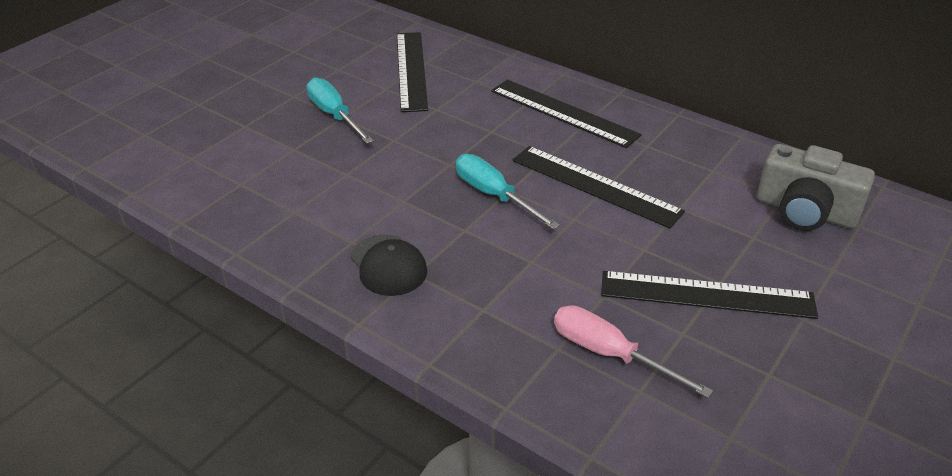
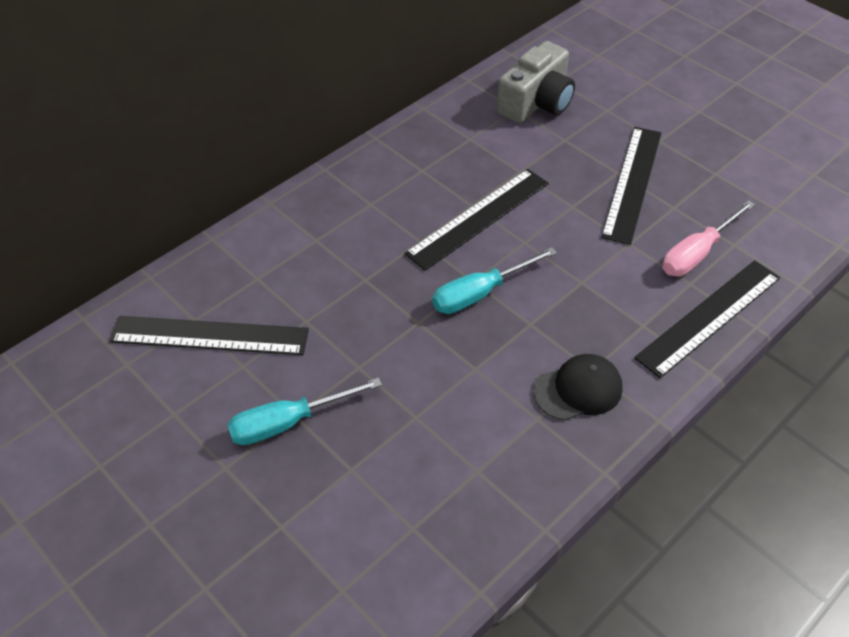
camera: 80 degrees left, 10 degrees up
black ruler [491,79,642,148] -> black ruler moved to [634,260,780,378]

